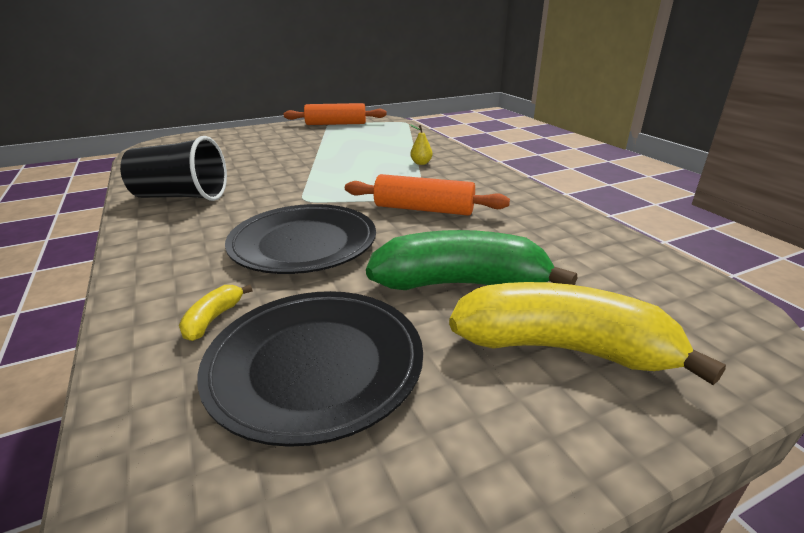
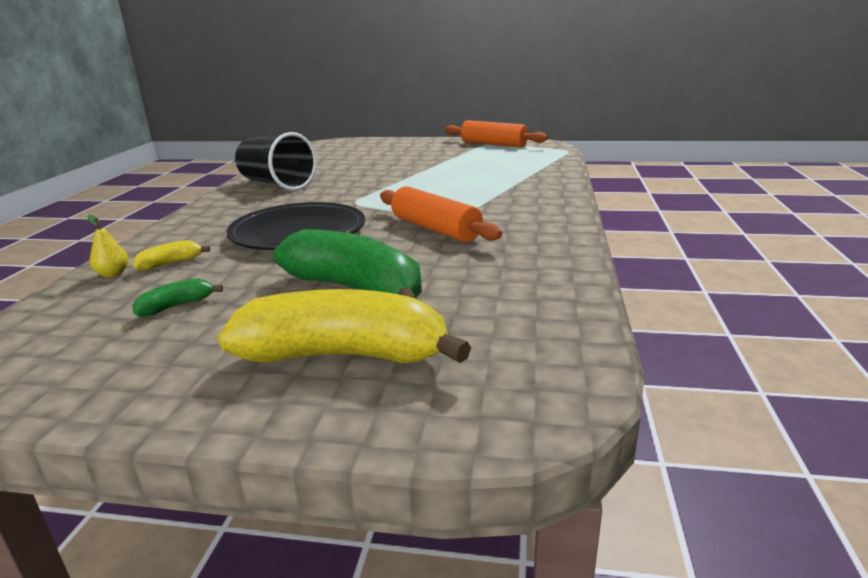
camera: 35 degrees right, 5 degrees down
black plate [197,291,423,447] -> green banana [132,278,223,317]
yellow pear [410,124,433,165] -> yellow pear moved to [87,214,128,277]
yellow banana [449,282,726,385] -> yellow banana turned 45 degrees counterclockwise [218,289,471,363]

